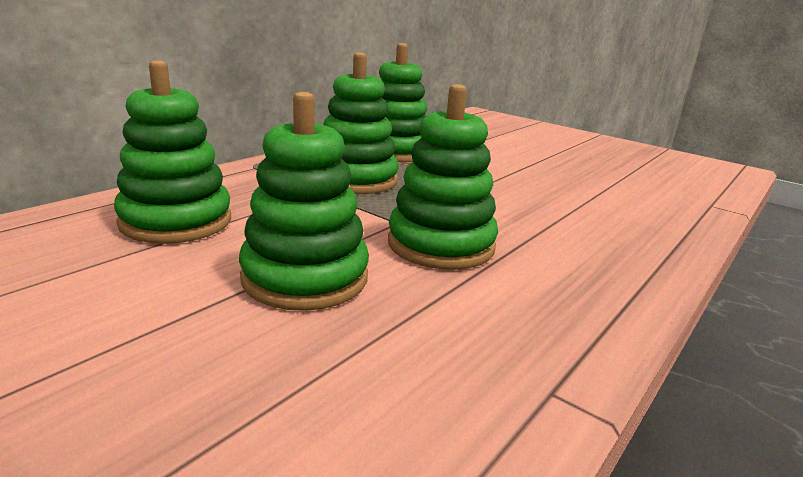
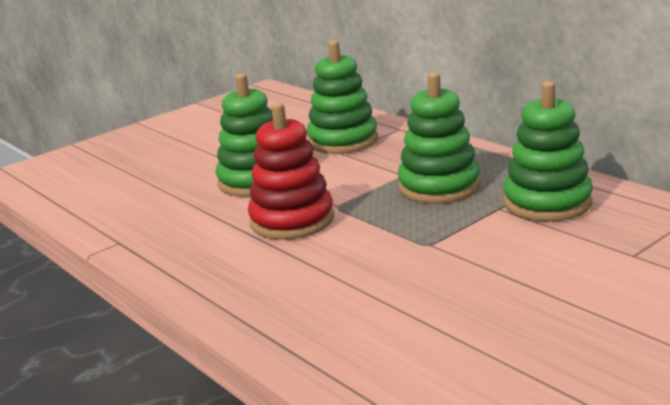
camera: 105 degrees right, 0 degrees up
green stacking toy [388,84,498,270] -> red stacking toy [248,103,334,240]

